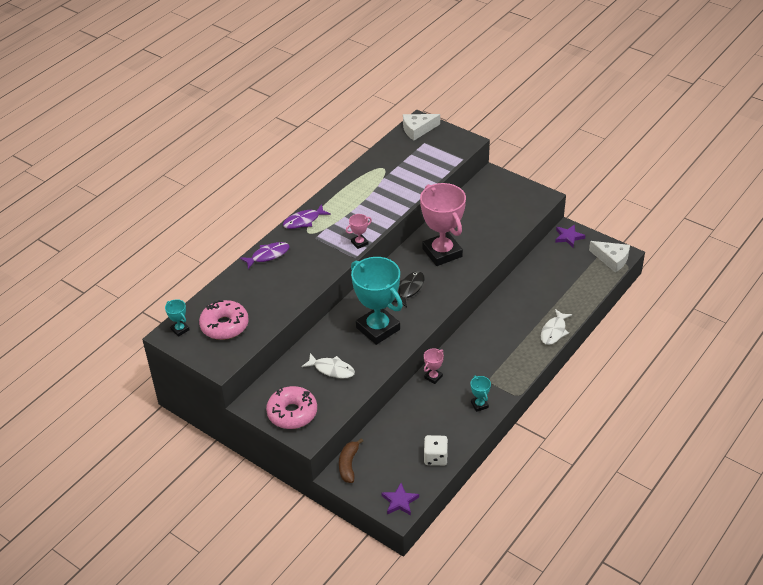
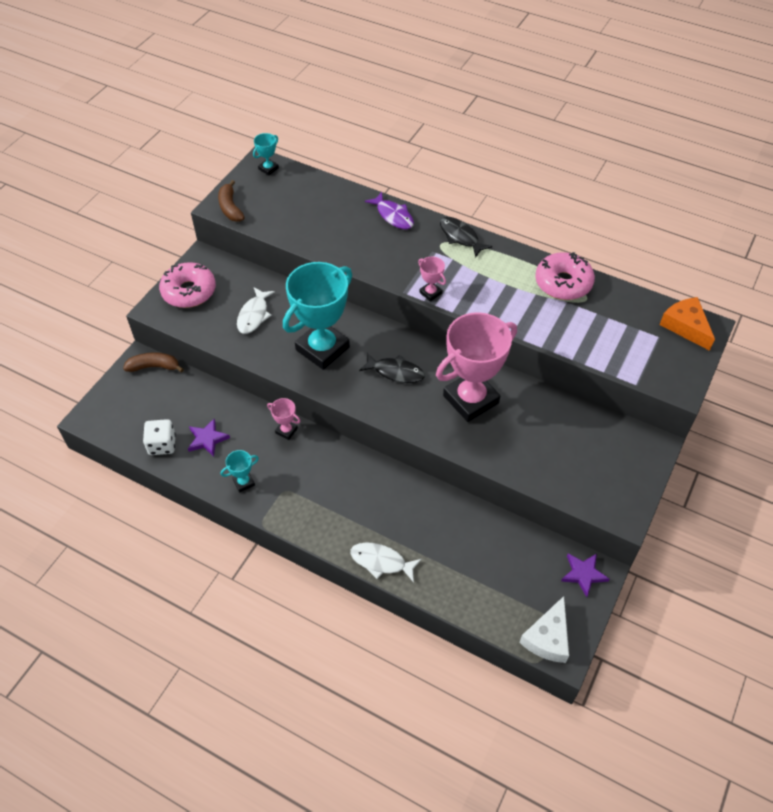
camera: 80 degrees right, 10 degrees up
pink donut [199,300,249,340] -> pink donut moved to [535,252,595,300]
purple fish [283,204,331,229] -> black fish [440,217,492,258]
purple star [381,483,419,515] -> purple star moved to [188,419,230,457]
white cheese [403,114,440,140] -> orange cheese [660,297,715,351]
none -> brown banana [218,180,245,222]

